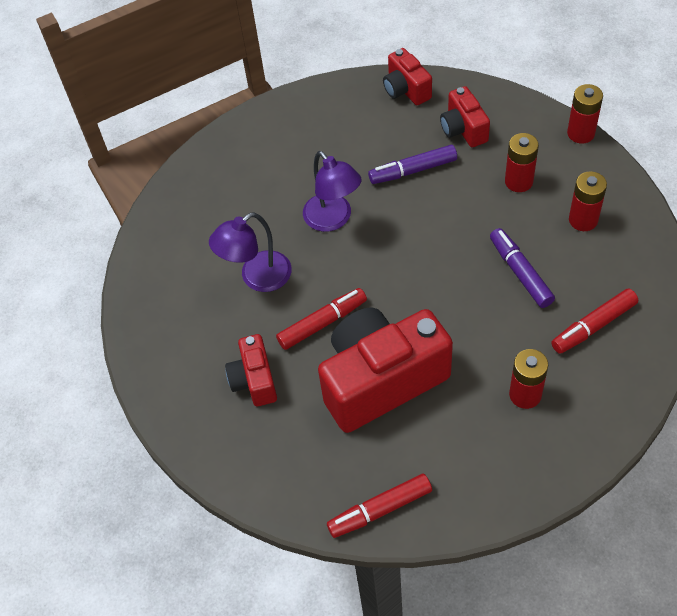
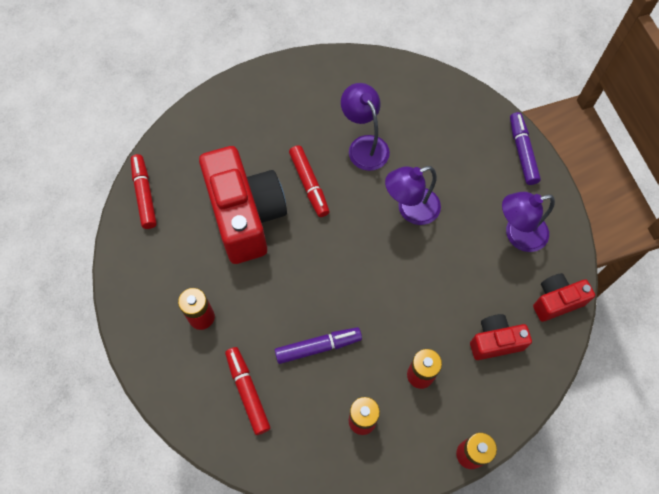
camera: 95 degrees right, 10 degrees up
red camera [225,334,277,406] -> none
purple marker [368,145,457,184] -> purple marker moved to [510,112,541,185]
none -> purple lamp [502,192,555,252]

